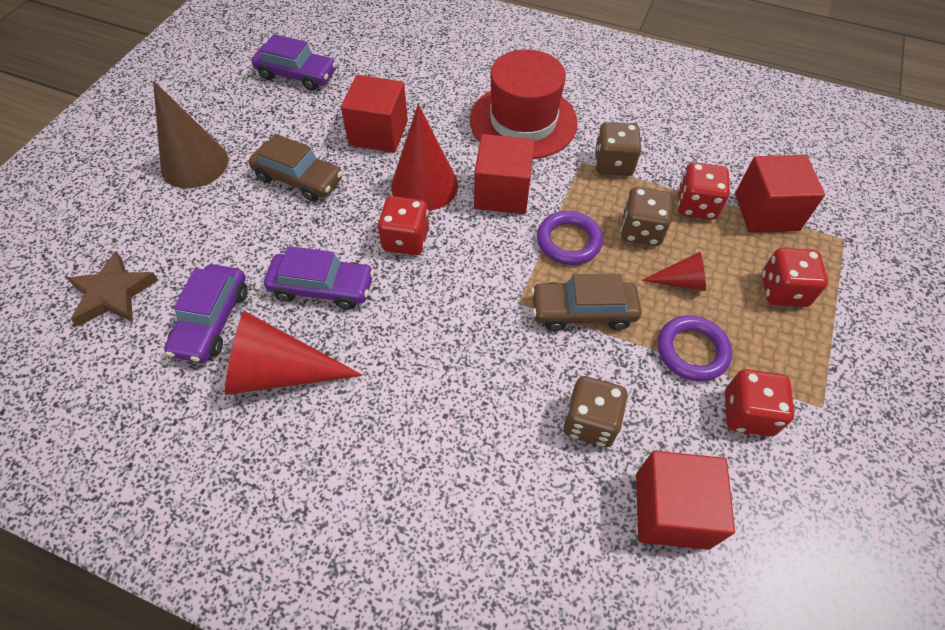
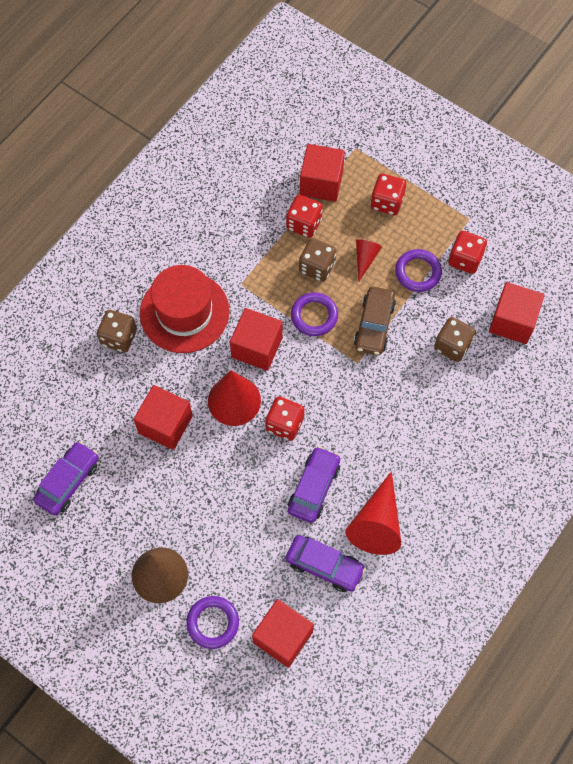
camera: 75 degrees left, 10 degrees up
brown star [67,251,158,326] -> red cube [252,599,314,668]
brown car [248,134,343,201] -> none
brown dice [595,122,641,176] -> brown dice moved to [97,310,137,353]
none -> purple ring [186,596,239,649]

